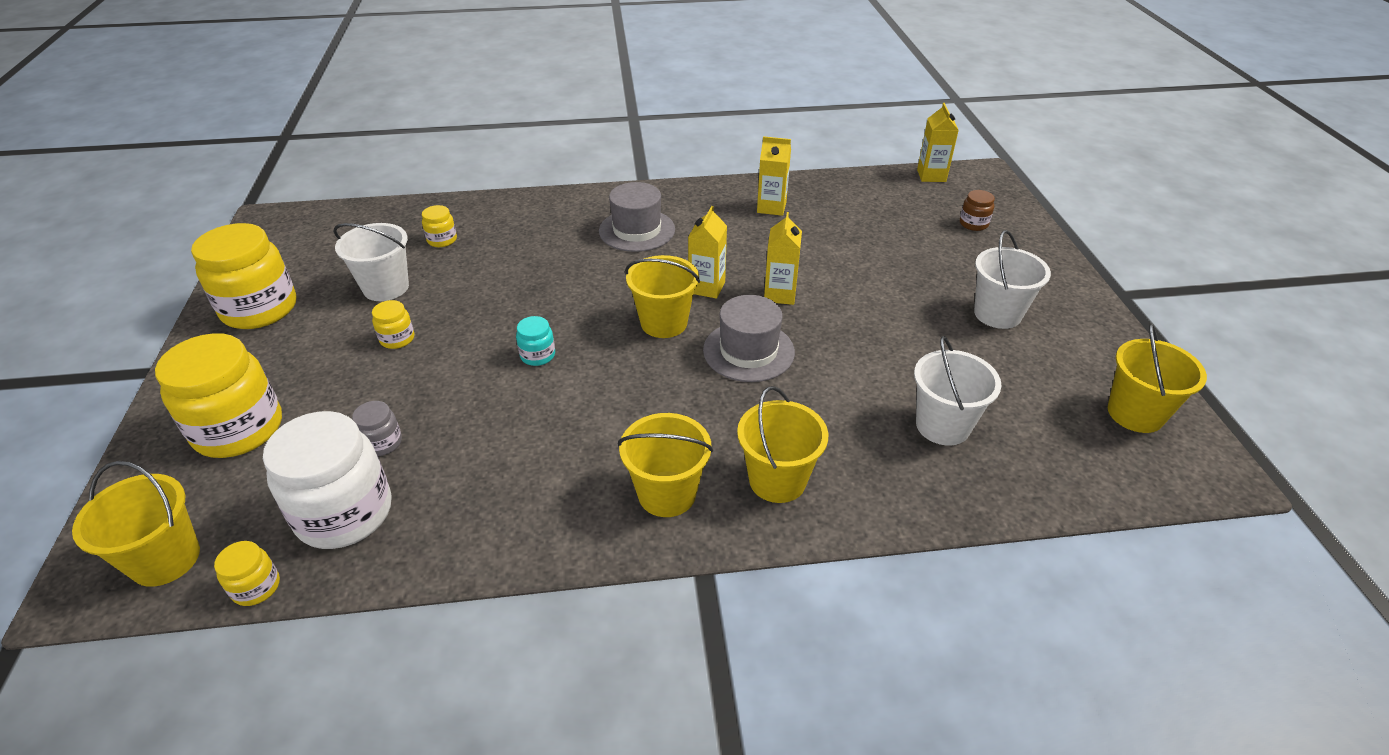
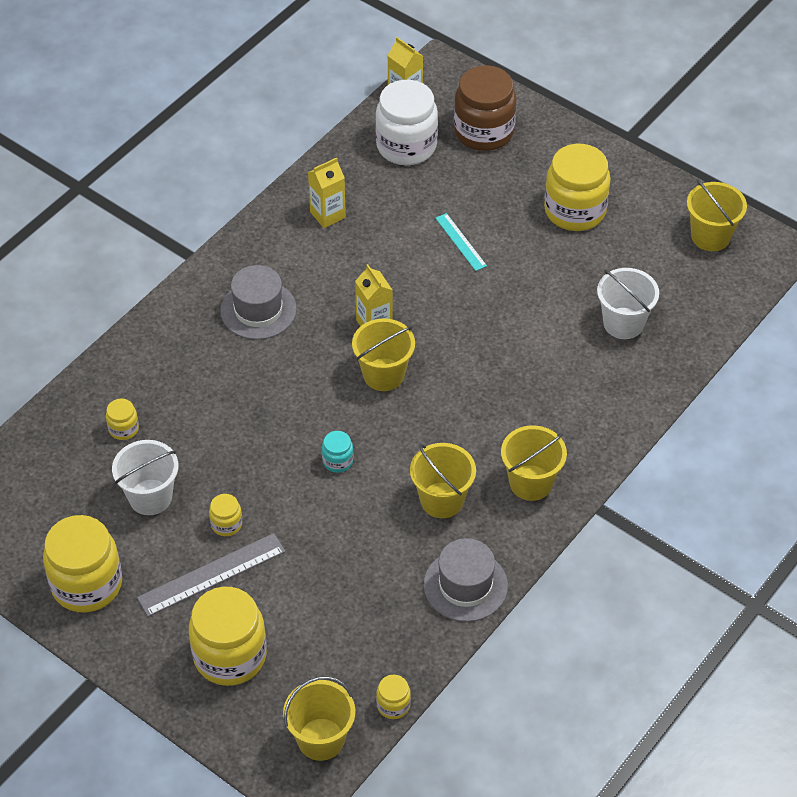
camera: 45 degrees left, 10 degrees up
white jar [263,411,392,549] -> white jar moved to [375,80,438,165]
grey jar [352,401,402,456] -> none
grey hat [703,295,795,382] -> grey hat moved to [423,538,508,622]
yellow bucket [737,386,828,503] -> yellow bucket moved to [410,443,476,518]
yellow carton [764,212,802,305] -> none
brown jar [960,190,995,231] -> brown jar [454,65,516,151], size x2.22
white bucket [974,230,1051,329] -> yellow jar [544,144,611,231]
none -> grey ruler [137,533,286,617]
none -> turquoise ruler [435,213,487,271]

